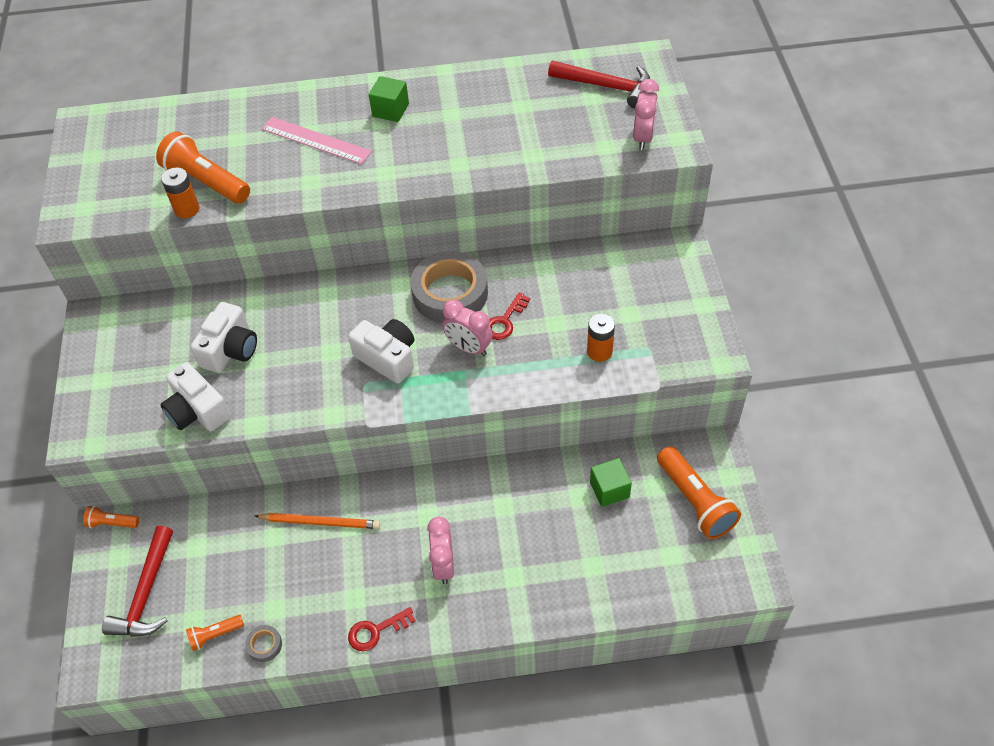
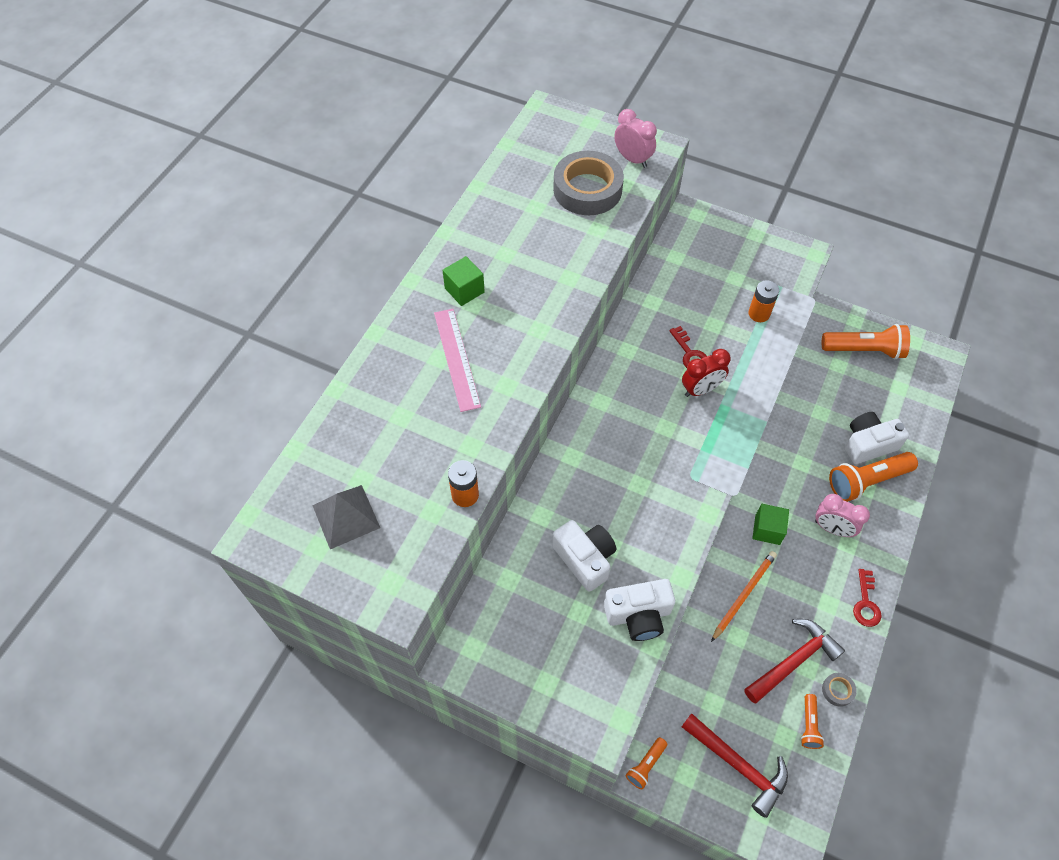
camera: 60 degrees left, 5 degrees up
orange flashlight [156,131,250,204] -> orange flashlight moved to [829,452,918,502]
pink ruler [261,117,372,164] -> pink ruler turned 75 degrees counterclockwise [434,309,481,412]
white camera [348,319,414,384] -> white camera moved to [845,412,909,464]
grey tape [411,251,488,323] -> grey tape moved to [553,151,624,215]
pink clock [442,300,493,356] -> red clock [682,349,731,397]
red hammer [548,61,650,108] -> red hammer moved to [744,619,845,703]
green cube [590,458,632,507] -> green cube moved to [752,504,789,545]
none -> grey pyramid [312,485,380,549]

